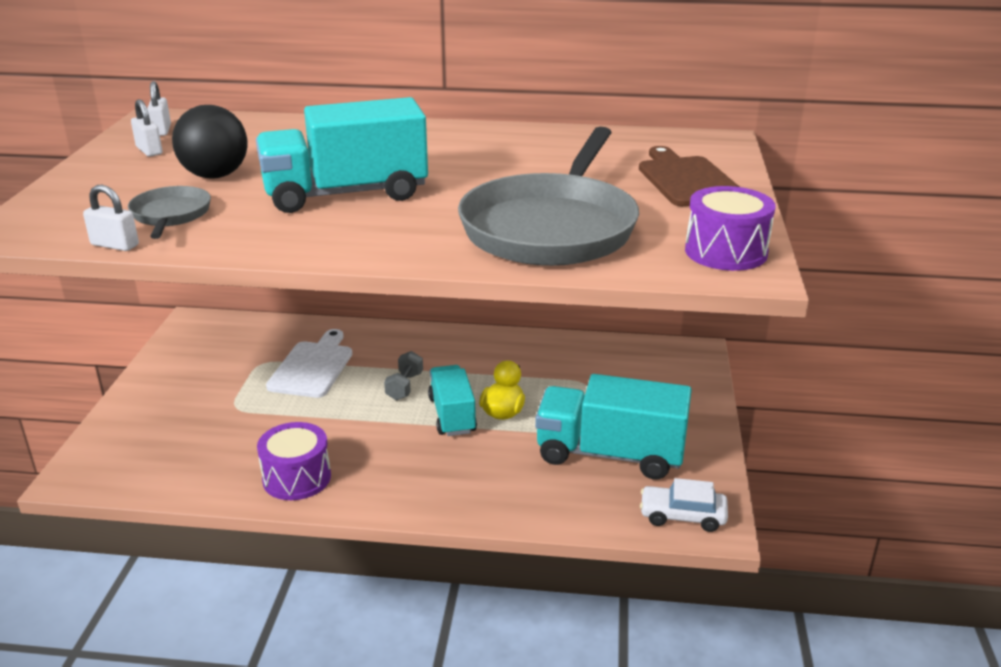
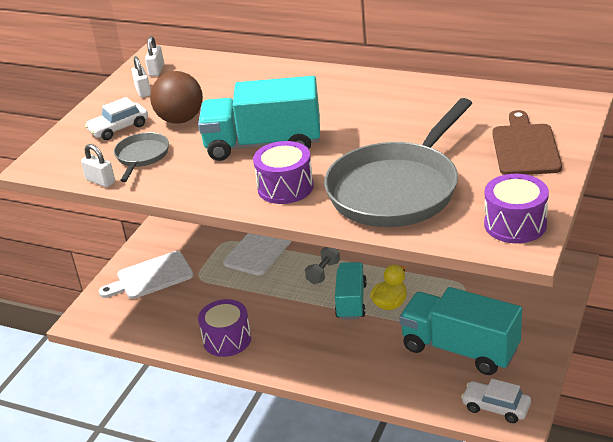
camera: 20 degrees right, 5 degrees up
black ball [172,105,248,179] -> brown ball [150,71,203,124]
none -> white car [85,97,148,140]
none -> white cutting board [99,251,194,299]
none -> purple drum [253,141,314,204]

